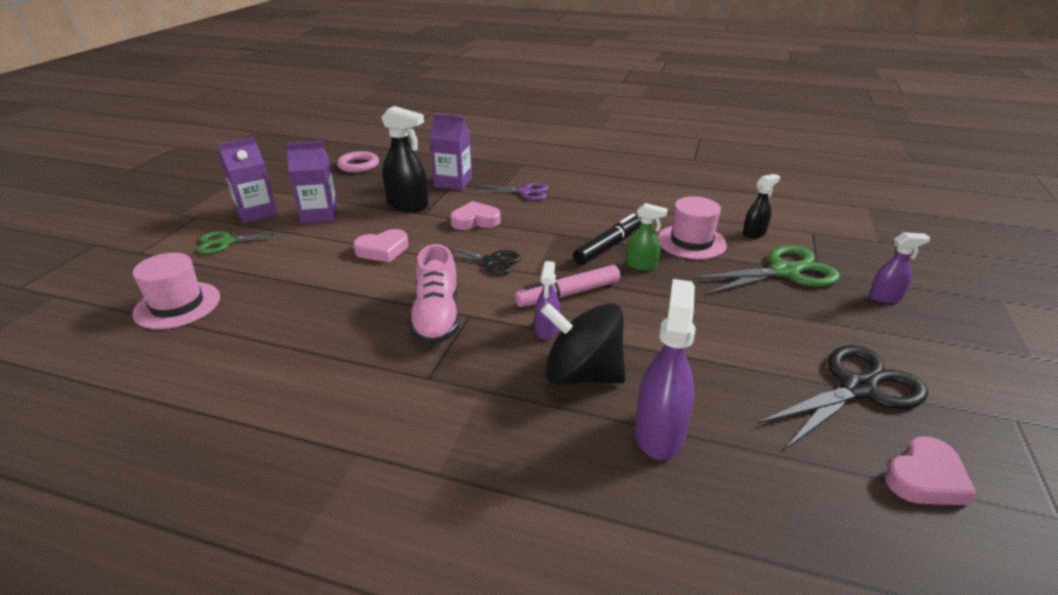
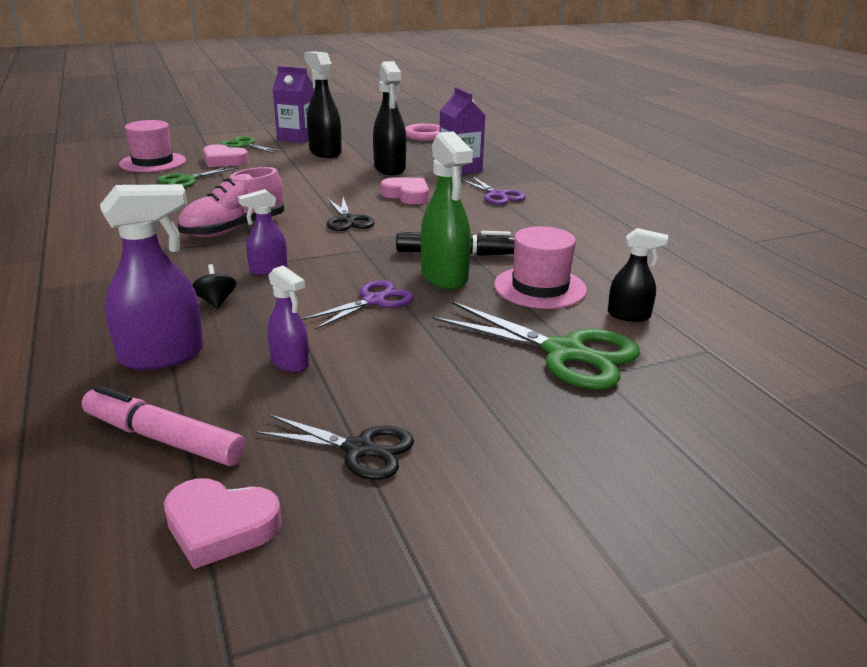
camera: 50 degrees right, 5 degrees down
purple carton [286,141,338,224] -> black spray bottle [304,51,342,158]
pink heart [353,229,409,262] -> pink heart moved to [203,144,249,167]
pink marker [515,265,620,307] -> pink marker moved to [82,385,246,466]
black spinning top [540,302,626,385] -> black spinning top [192,264,236,309], size x0.41
green spray bottle [626,203,668,271] -> green spray bottle [421,131,473,290], size x1.72
black scissors [757,345,928,449] -> black scissors [255,414,414,480], size x0.61
purple spray bottle [869,232,930,303] -> purple spray bottle moved to [268,265,309,373]
none -> green scissors [157,166,239,188]
none -> purple scissors [302,280,414,330]

